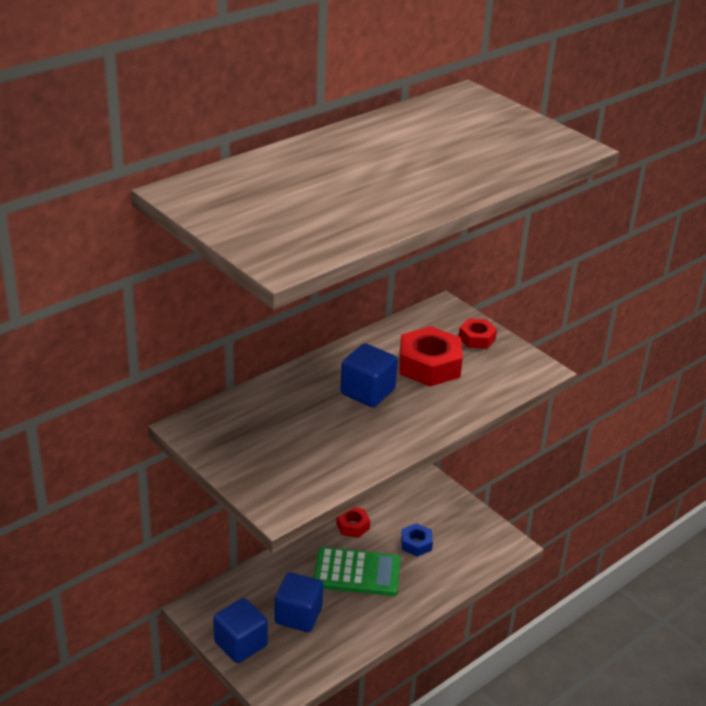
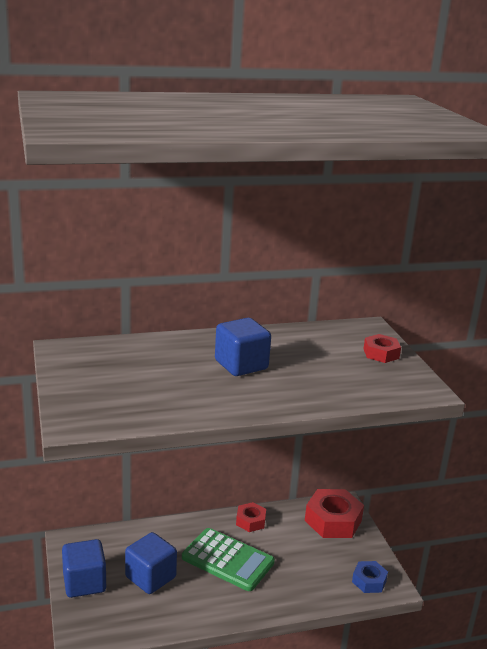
camera: 25 degrees right, 10 degrees down
red nut [400,326,463,387] -> red nut moved to [305,489,364,538]
blue nut [401,523,433,557] -> blue nut moved to [352,561,388,593]

